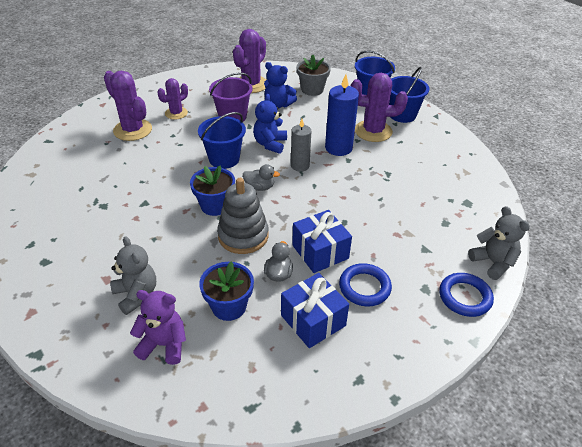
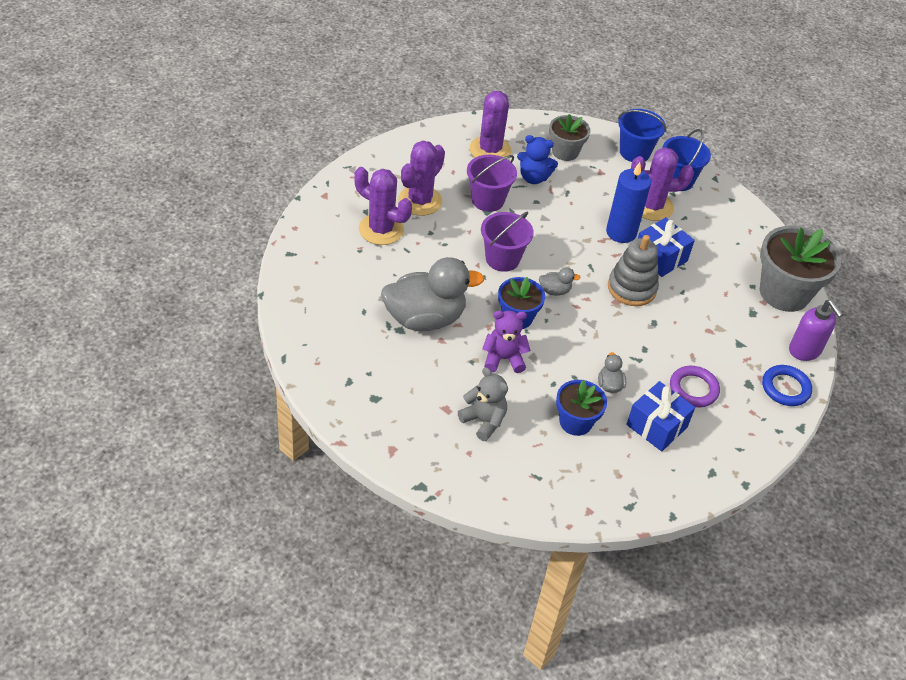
camera: 15 degrees left, 5 degrees up
purple teddy bear [130,290,186,365] -> purple teddy bear moved to [482,311,531,373]
purple cactus [158,78,188,120] -> purple cactus [398,141,445,216], size x1.61
blue bucket [198,112,246,169] -> purple bucket [481,211,534,272]
grey stacking toy [217,178,269,254] -> grey stacking toy moved to [608,235,659,306]
blue teddy bear [253,94,287,154] -> none
grey candle [291,119,311,172] -> none
blue gift [292,210,352,273] -> blue gift moved to [638,217,695,277]
blue ring [339,263,392,306] -> purple ring [670,366,720,407]
grey teddy bear [468,206,530,280] -> purple soap dispenser [789,300,843,361]
none -> grey duck [381,257,484,331]
none -> grey flower pot [760,225,841,312]

